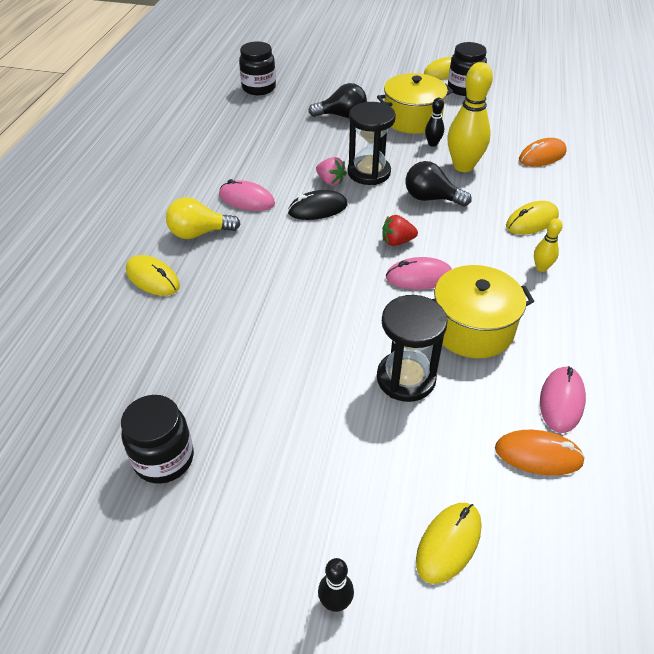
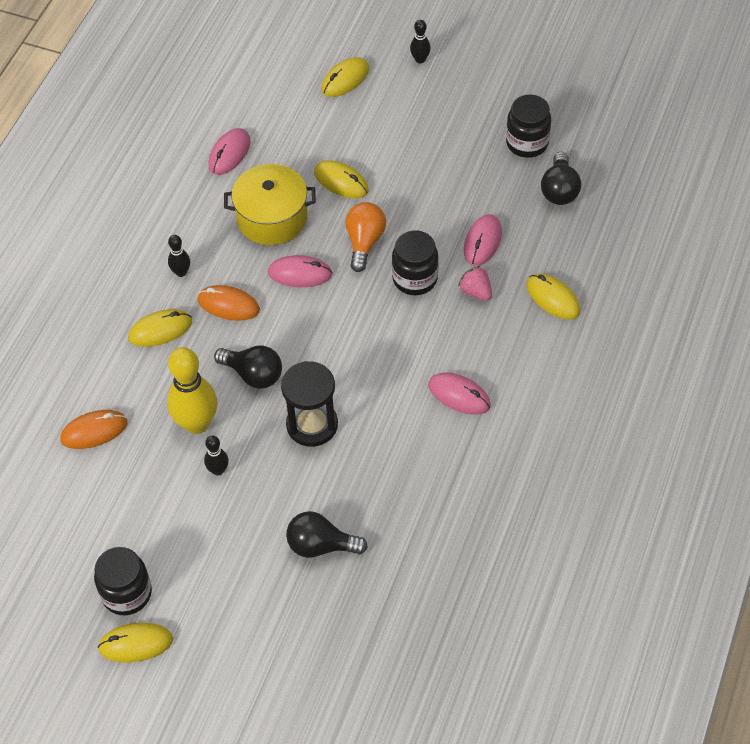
camera: 170 degrees left, 10 degrees up
yellow light bulb [166,197,240,239] -> none
black jar [239,41,276,95] -> black jar moved to [392,230,439,295]
black mouse [288,190,348,220] -> none
pink strawberry [316,157,347,186] -> pink strawberry moved to [458,266,492,301]
yellow pot [377,73,453,134] -> none
black hourglass [377,295,448,402] -> yellow mouse [314,160,369,198]
red strawberry [383,215,418,246] -> none
orange mouse [495,430,585,475] -> orange mouse moved to [197,285,260,321]
yellow bowling pin [534,218,563,272] -> black bowling pin [168,235,190,277]
none -> orange light bulb [346,202,386,272]
none -> pink mouse [464,214,502,266]
none -> black light bulb [541,152,581,205]

